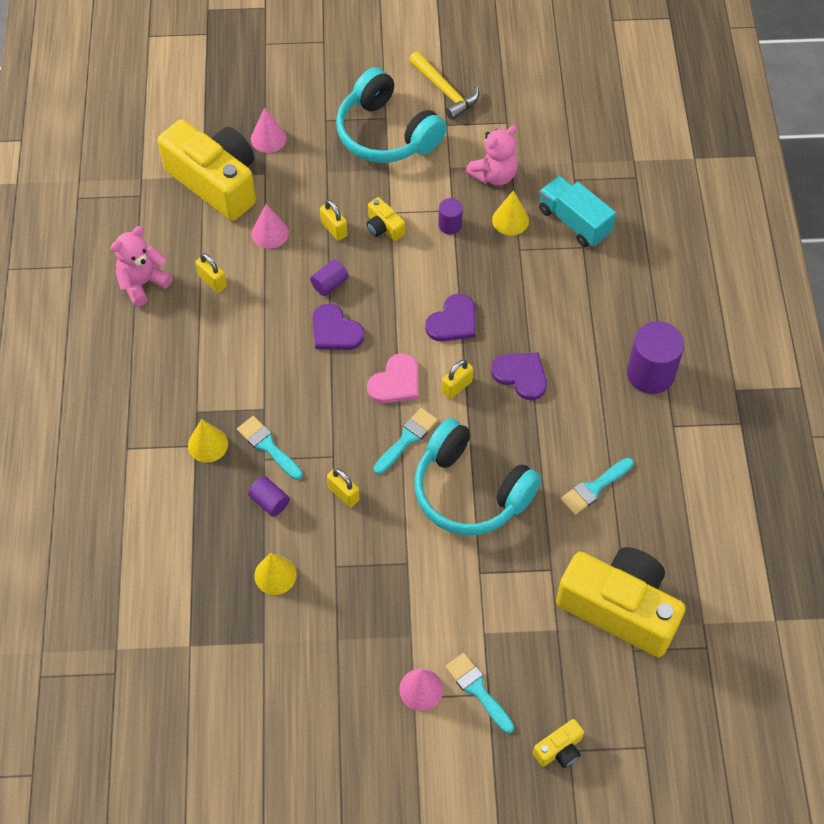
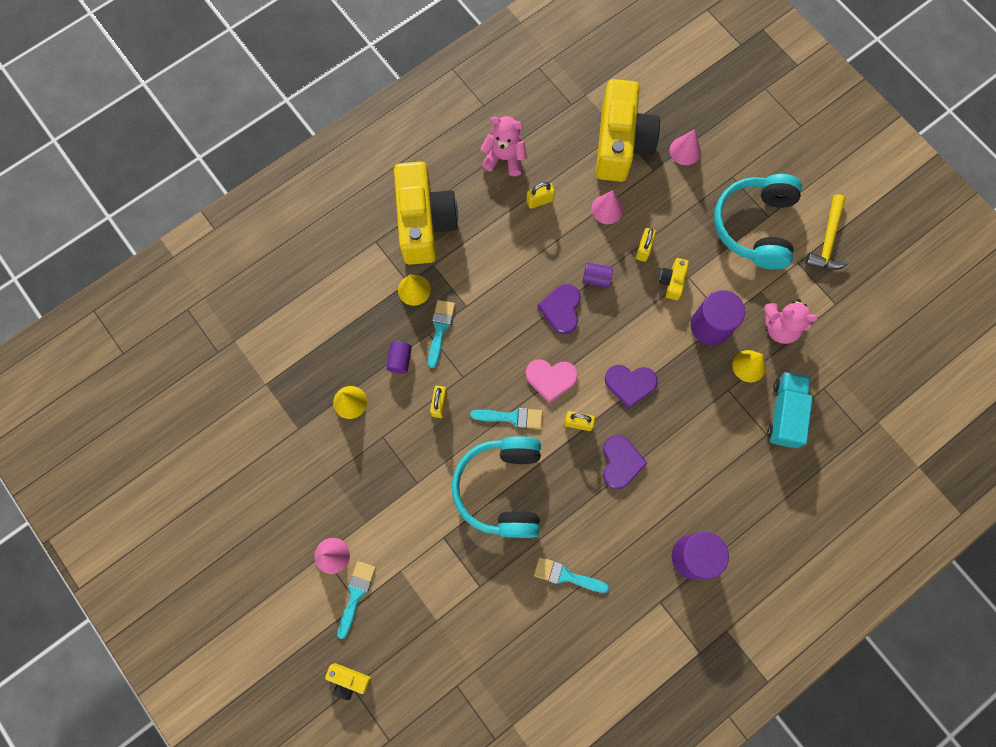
camera: 55 degrees right, 15 degrees up
yellow padlock [196,253,227,293] -> yellow padlock turned 60 degrees clockwise [526,182,555,209]
purple cylinder [438,198,463,235] -> purple cylinder [691,290,745,345], size x1.93
yellow camera [556,547,686,657] -> yellow camera moved to [394,161,458,265]

